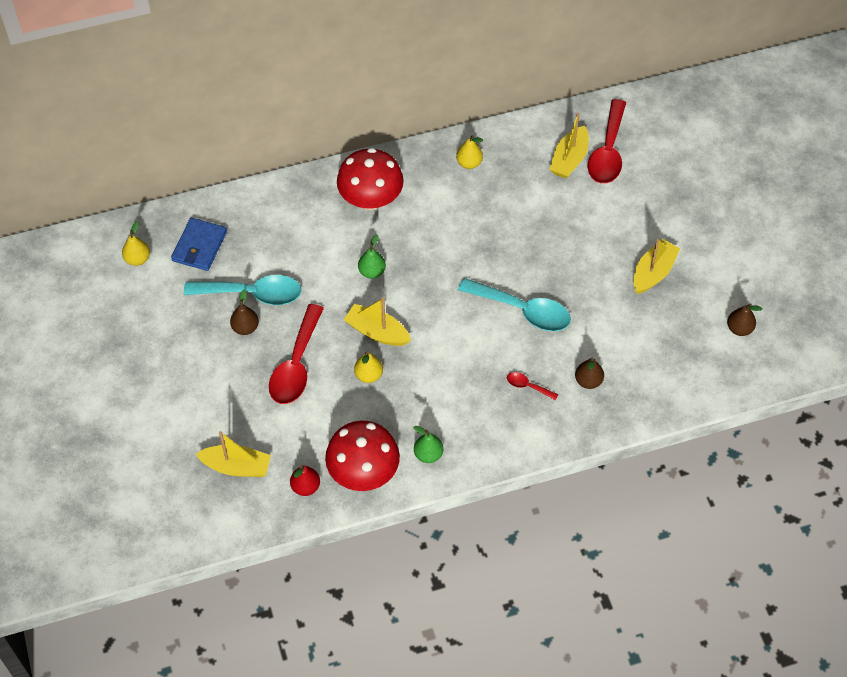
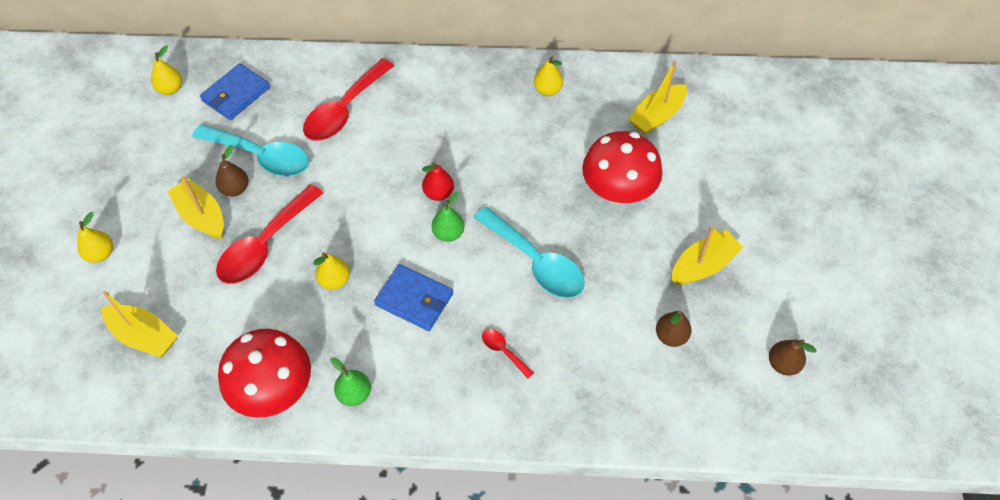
camera: 20 degrees right, 0 degrees up
red pear [290,465,320,496] -> red pear moved to [422,162,454,201]
red mushroom [337,148,404,210] -> red mushroom moved to [582,131,662,204]
yellow boat [344,298,411,346] -> yellow boat moved to [167,175,224,239]
green pear [358,234,386,279] -> green pear moved to [432,192,464,242]
brown pear [575,358,604,389] -> brown pear moved to [656,310,692,347]
red spoon [587,99,626,184] -> red spoon moved to [303,58,394,141]
none -> yellow pear [77,212,113,263]
none -> blue wallet [374,264,453,331]

